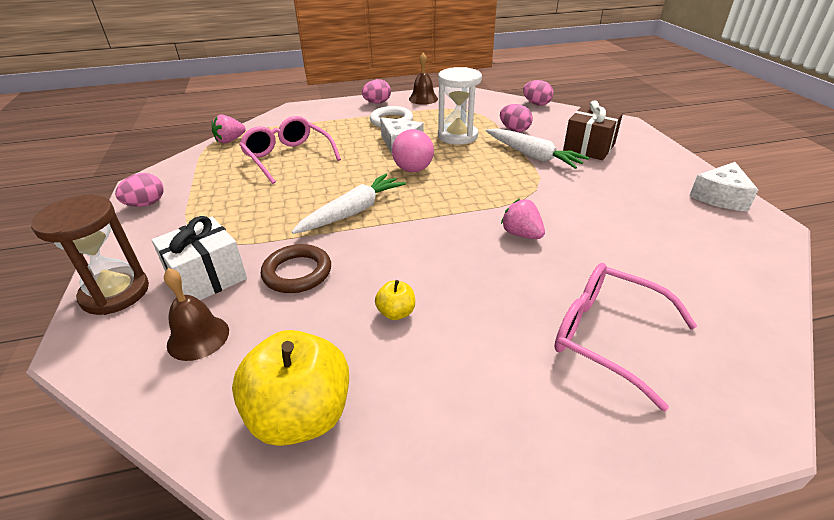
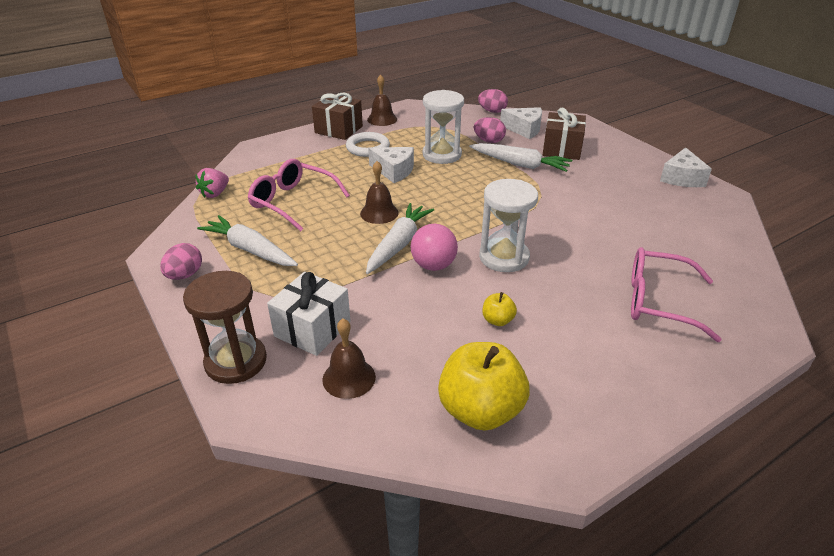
camera: 20 degrees left, 0 degrees up
brown ring [261,244,331,293] -> none
pink egg [362,79,391,104] -> brown gift [312,93,363,140]
pink ball [392,129,434,172] -> pink ball moved to [411,224,458,271]
pink strawberry [501,199,545,239] -> none
none -> white carrot [197,215,298,266]
none -> brown bell [360,161,399,224]
none -> white hourglass [479,179,538,272]
none -> white cheese [500,107,542,139]

